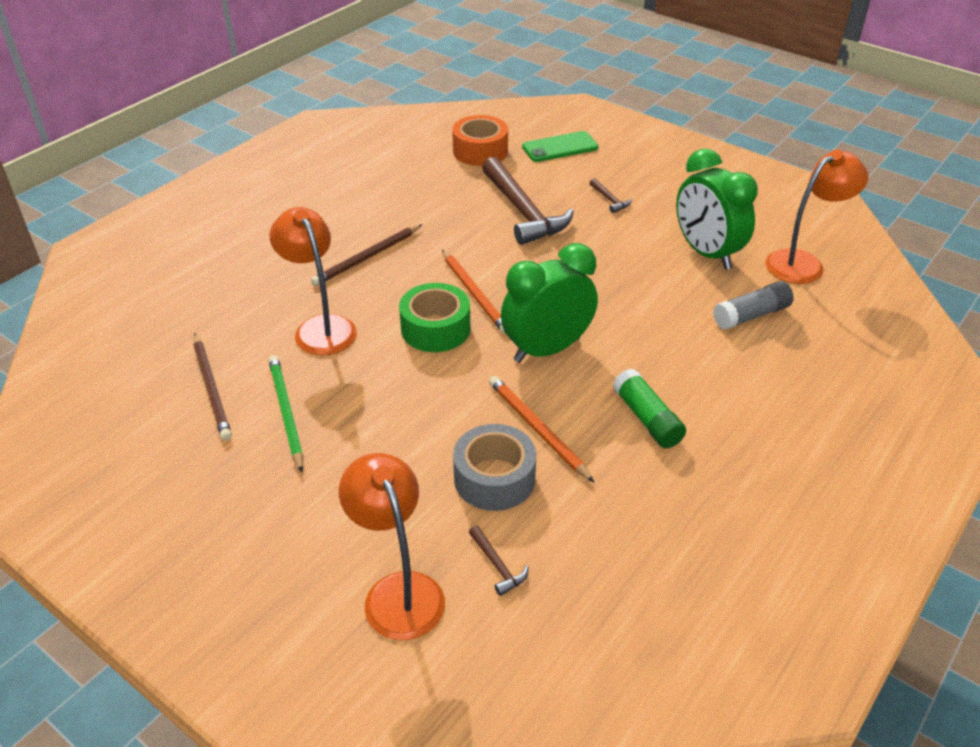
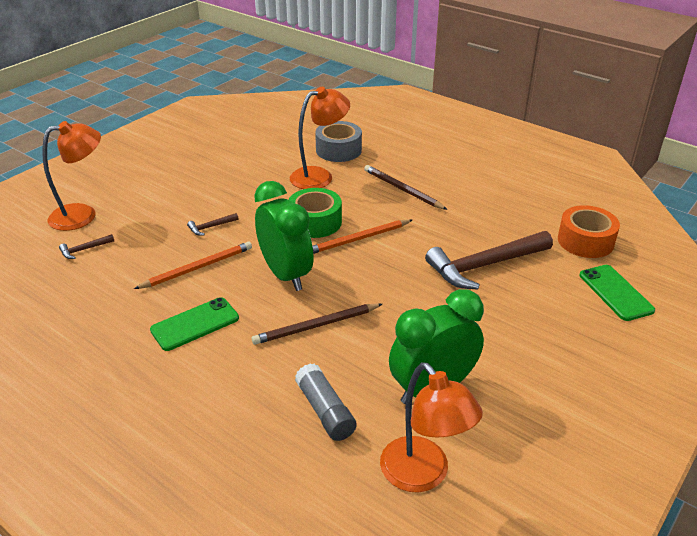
camera: 90 degrees right, 5 degrees down
brown pencil [193,334,232,441] -> brown pencil moved to [252,303,382,345]
green pencil [268,355,303,473] -> none
grey tape [453,424,536,511] -> grey tape moved to [315,121,362,162]
brown hammer [590,178,631,213] -> brown hammer moved to [187,213,239,236]
green glue stick [613,369,686,448] -> green phone [150,297,239,351]

